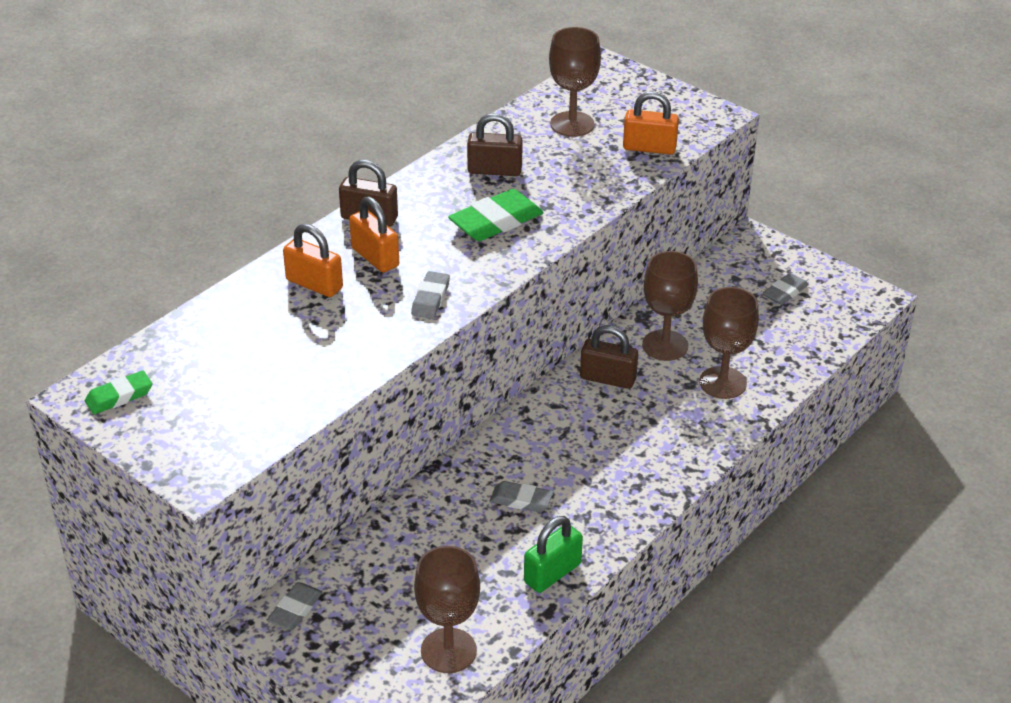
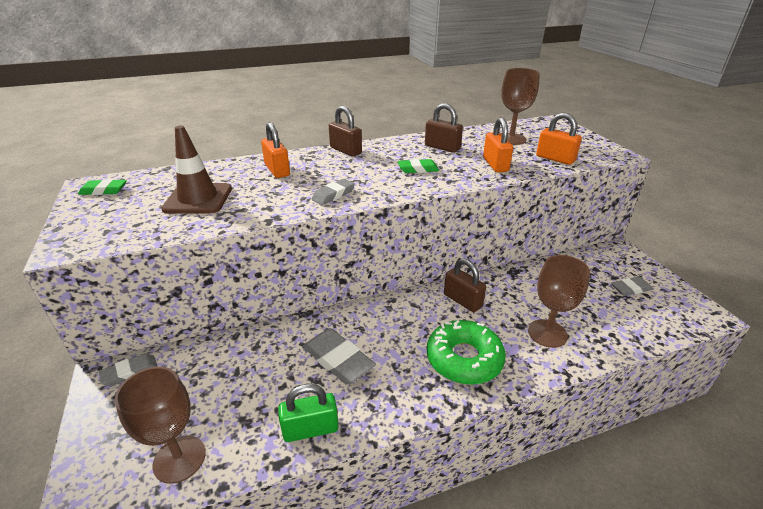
camera: 30 degrees right, 5 degrees down
orange padlock [349,196,399,273] -> orange padlock moved to [483,117,513,172]
green eraser [448,189,544,241] -> green eraser [398,159,439,173], size x0.60
grey eraser [489,481,553,512] -> grey eraser [303,328,376,384], size x1.65
brown goblet [642,251,698,361] -> none
none -> brown traffic cone [161,126,232,214]
none -> green donut [427,320,506,385]

